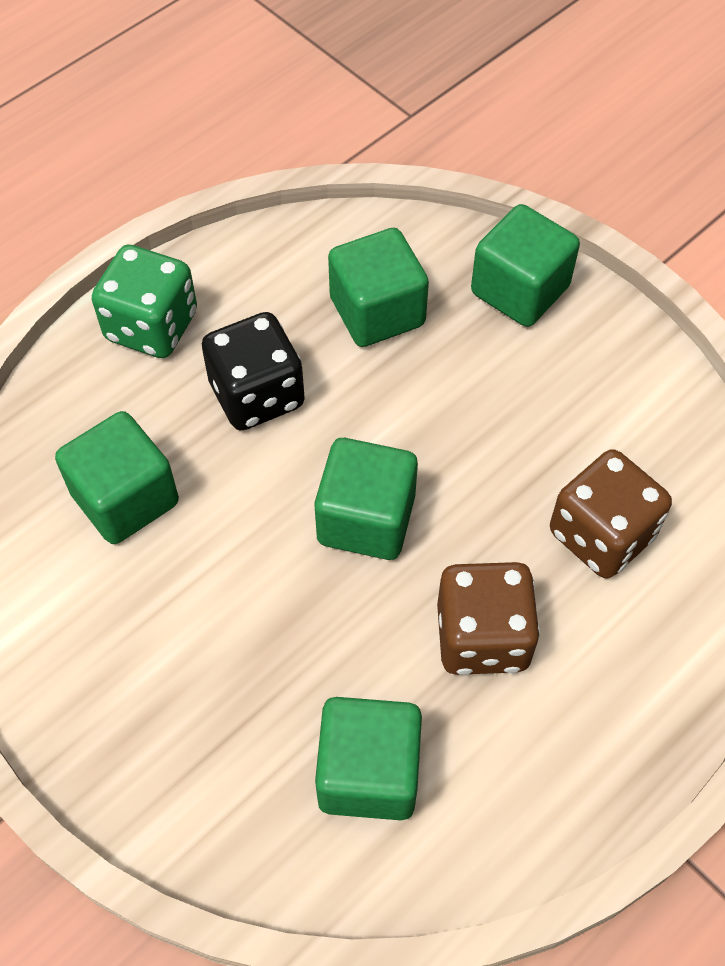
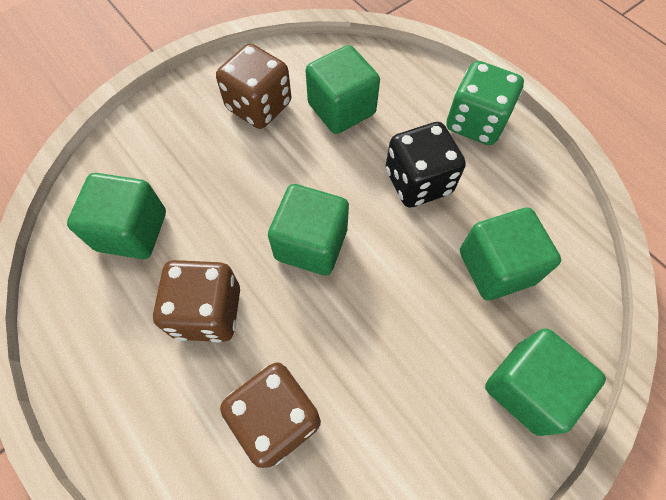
camera: 95 degrees right, 5 degrees up
none -> brown dice [216,44,291,129]

